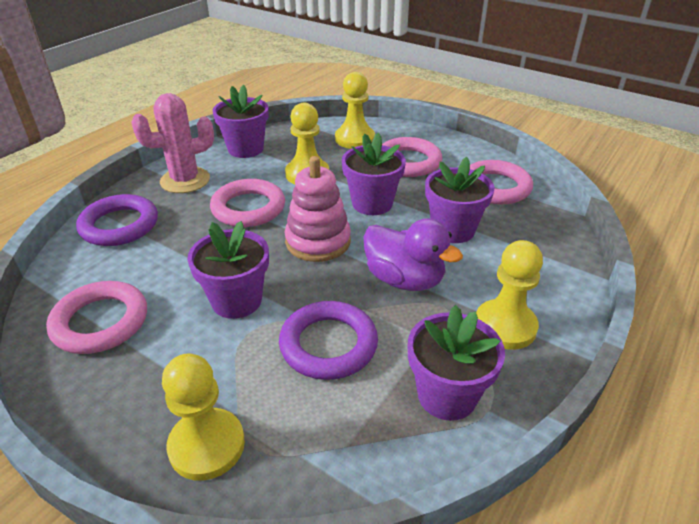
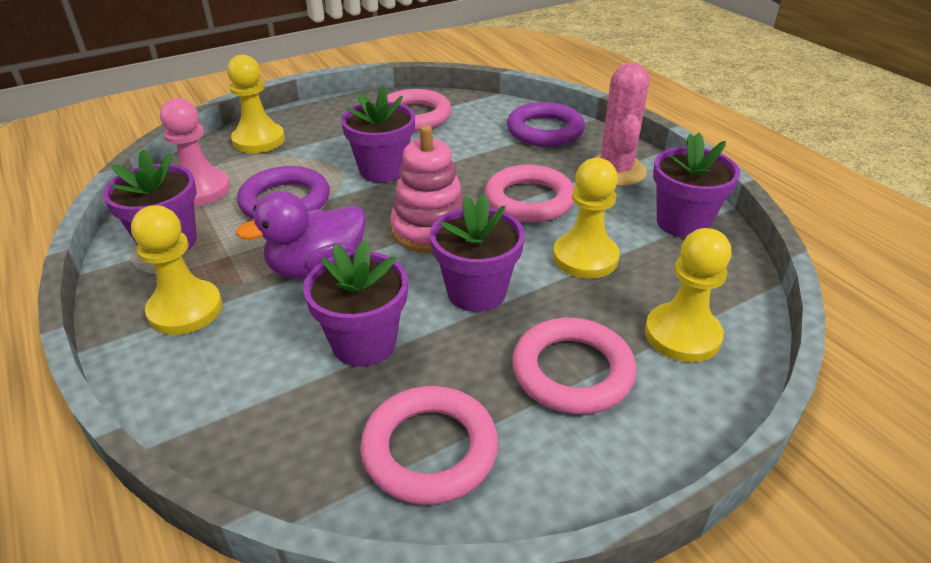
camera: 115 degrees right, 0 degrees up
none -> pink pawn [160,98,230,206]

